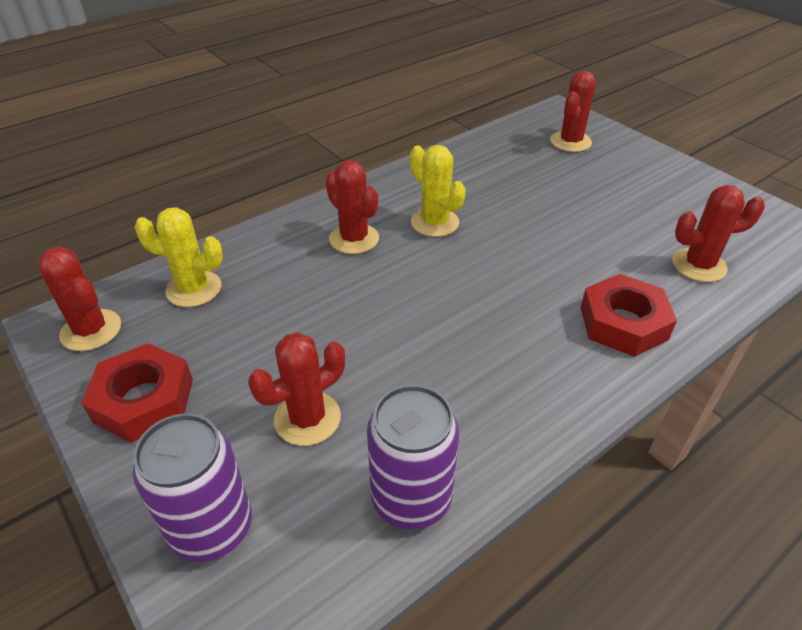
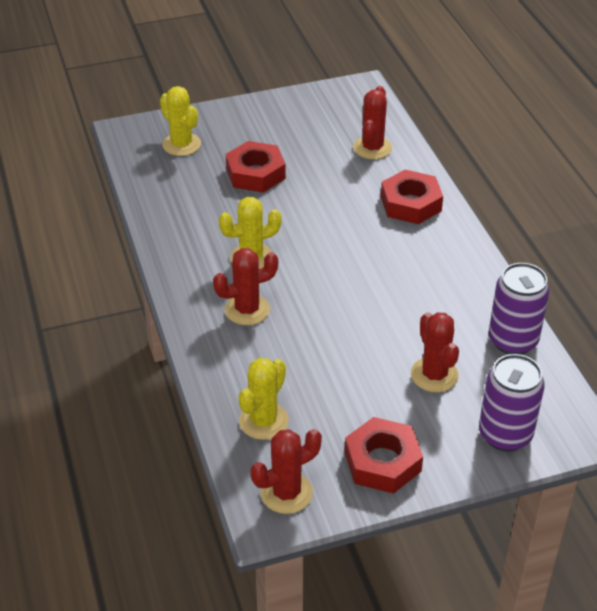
camera: 70 degrees left, 0 degrees up
red cactus [550,71,596,152] -> yellow cactus [160,86,201,156]
none -> red nut [226,141,286,193]

